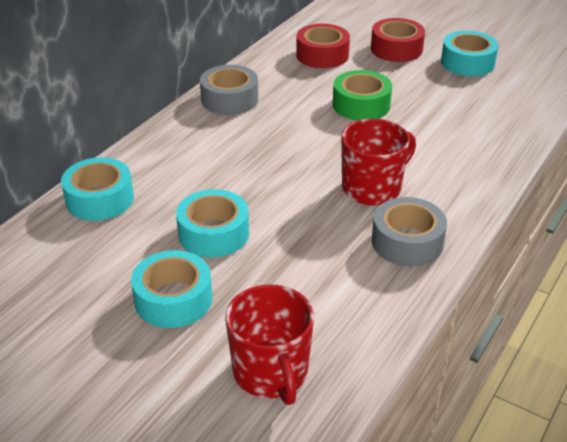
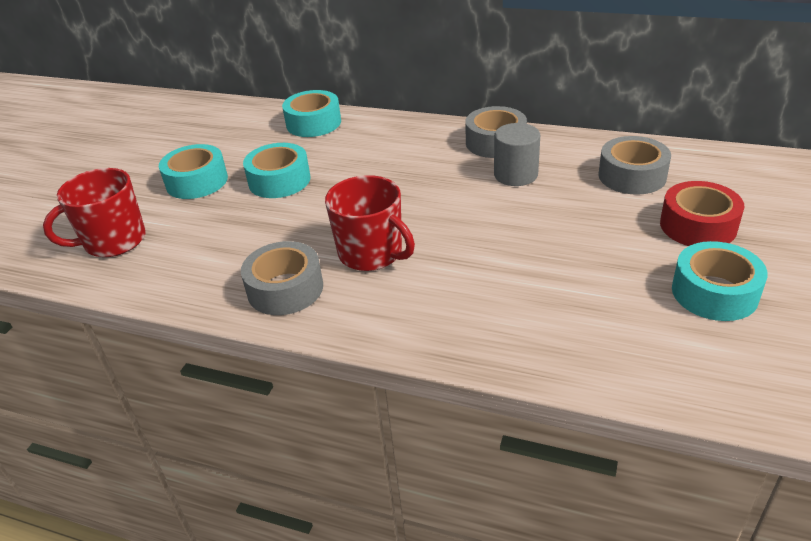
camera: 80 degrees right, 0 degrees up
red tape [296,24,350,68] -> grey tape [599,136,671,195]
green tape [333,70,392,121] -> none
none -> grey cylinder [494,123,540,186]

